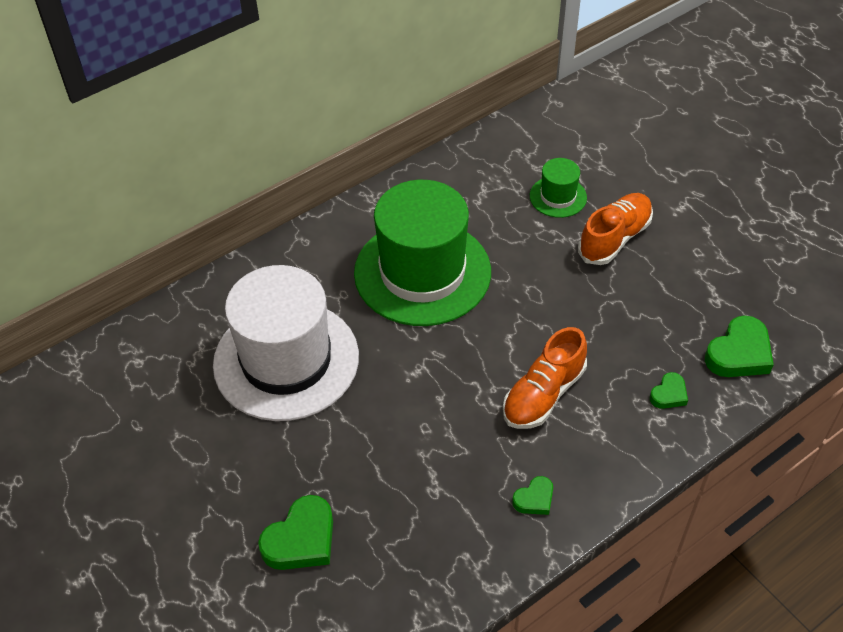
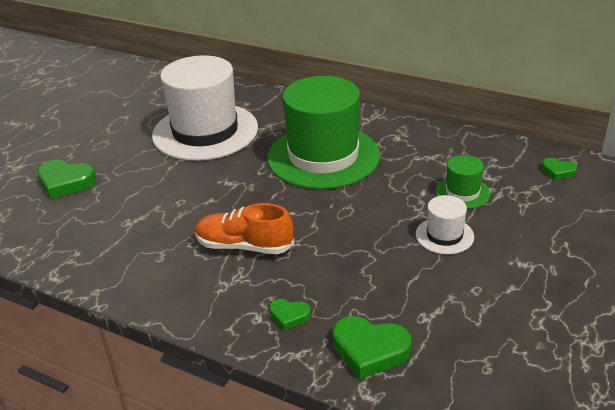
camera: 65 degrees right, 15 degrees down
green heart [512,476,553,515] -> green heart moved to [541,158,577,180]
orange shoe [578,193,653,265] -> white hat [416,195,474,255]

